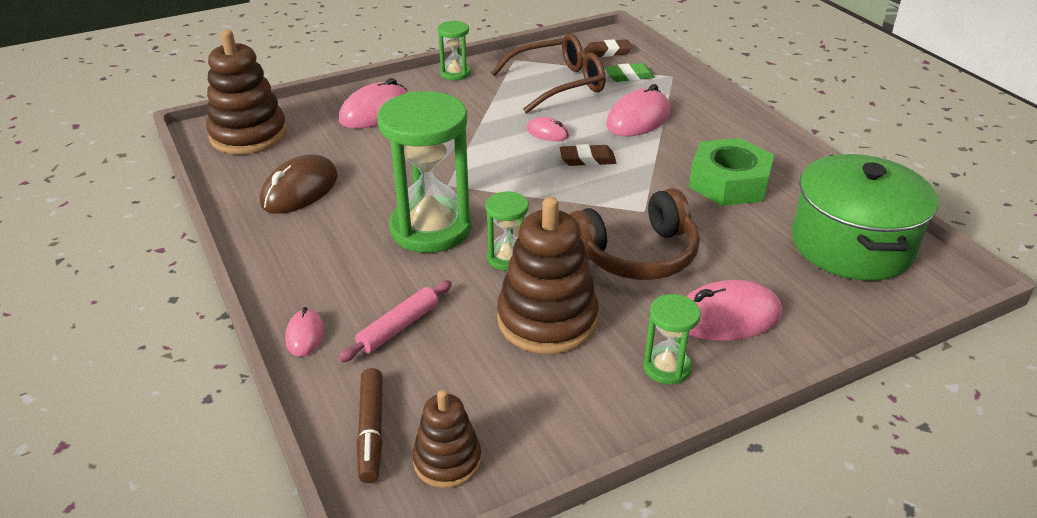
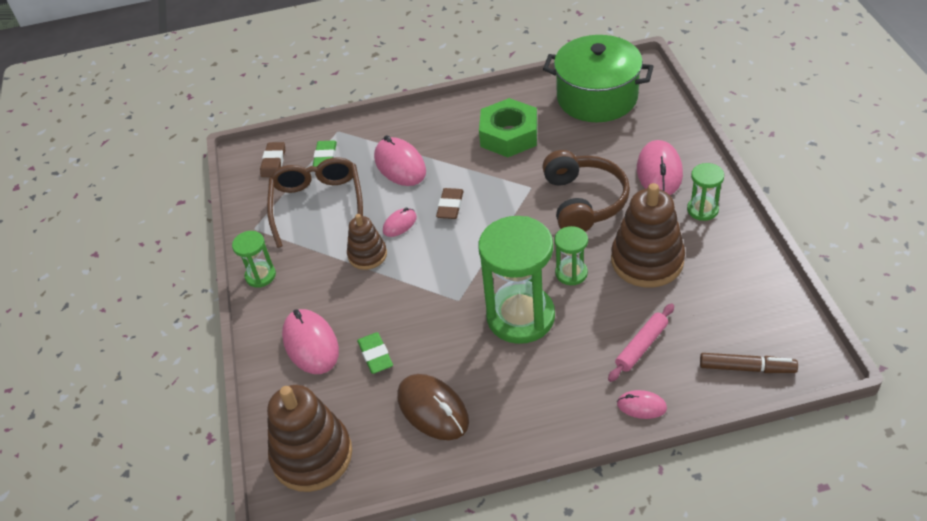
camera: 70 degrees left, 10 degrees up
pink rolling pin [338,280,452,362] -> pink rolling pin turned 75 degrees clockwise [608,303,674,382]
brown stacking toy [413,390,481,488] -> brown stacking toy moved to [347,214,387,270]
none -> green eraser [357,332,393,374]

